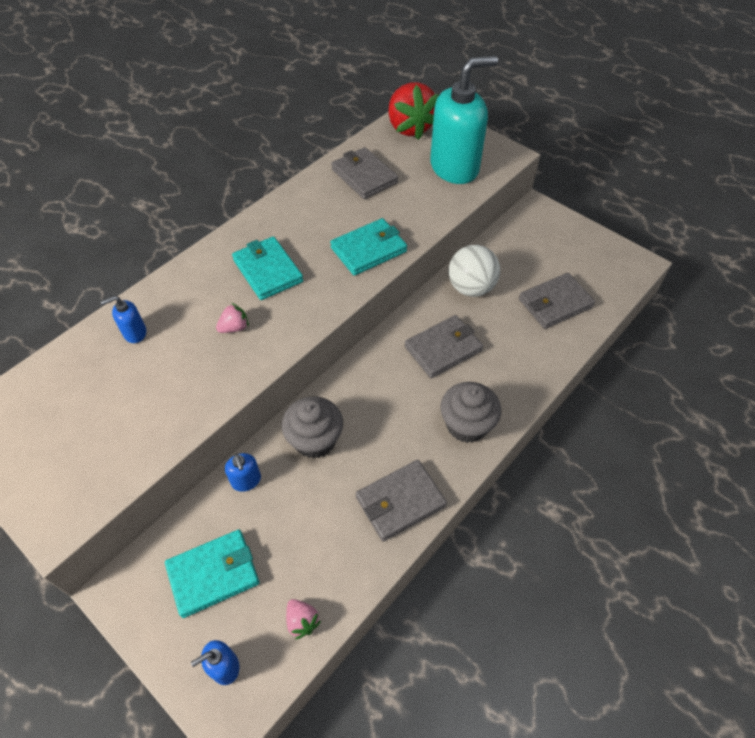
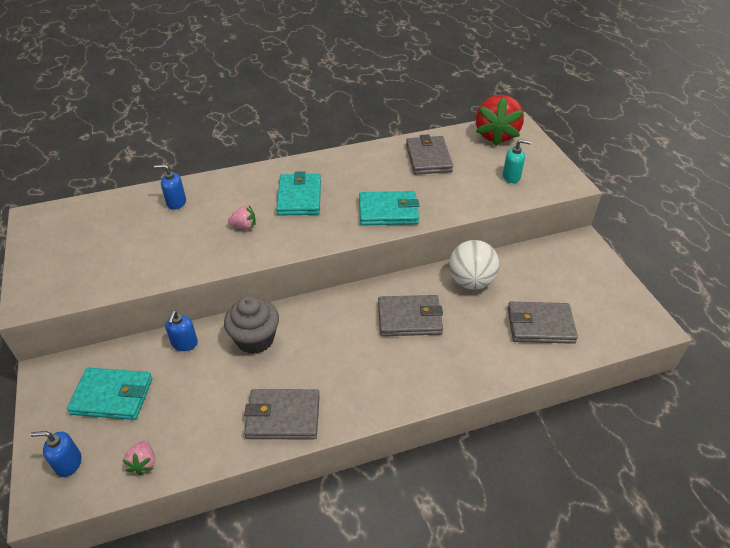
camera: 30 degrees right, 10 degrees down
turquoise soap dispenser [430,56,498,184] -> turquoise soap dispenser [503,139,531,183], size x0.41
grey cupcake [440,382,501,443] -> none

